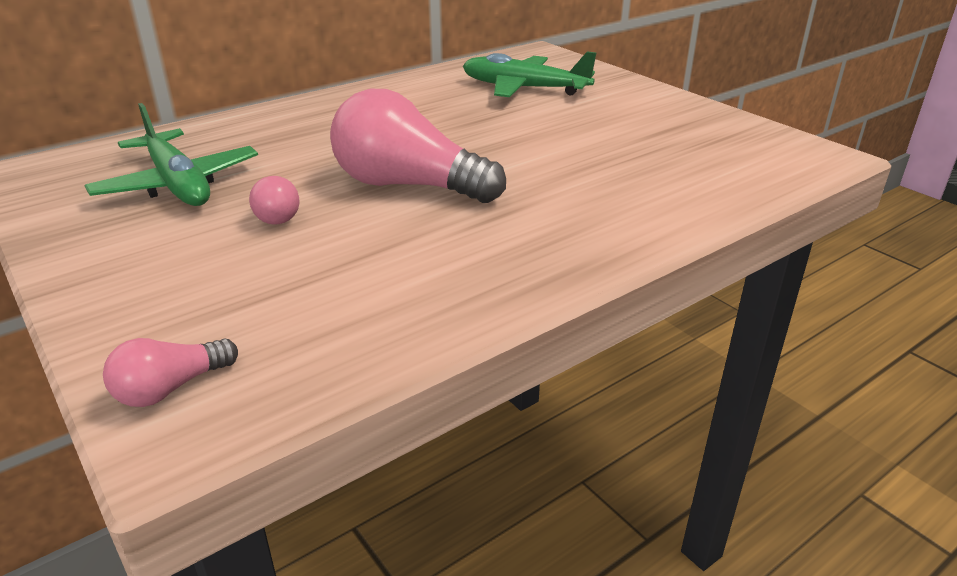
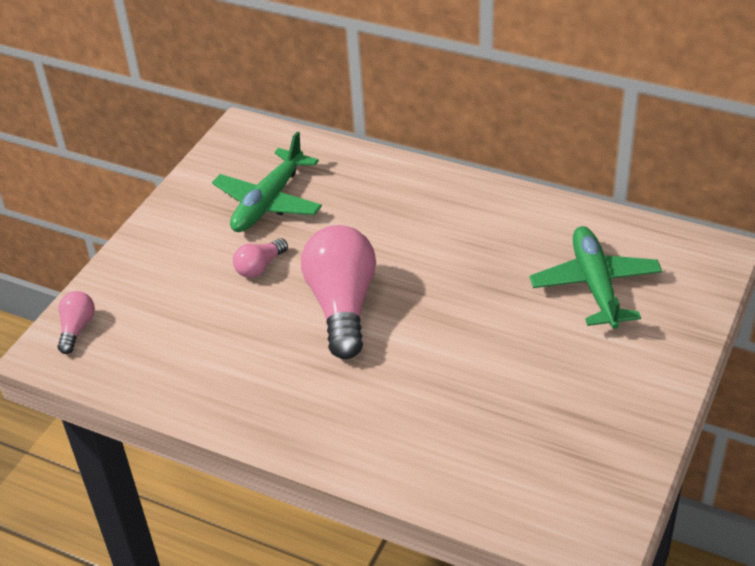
camera: 65 degrees right, 10 degrees up
pink light bulb [103,338,238,407] -> pink light bulb turned 75 degrees clockwise [58,291,95,354]

